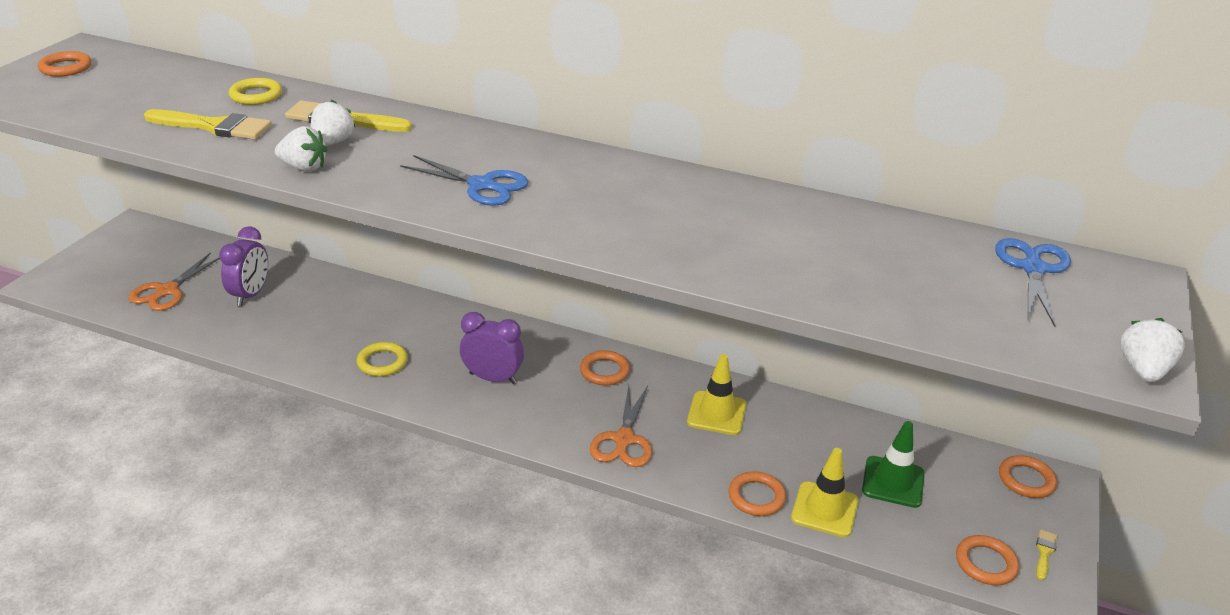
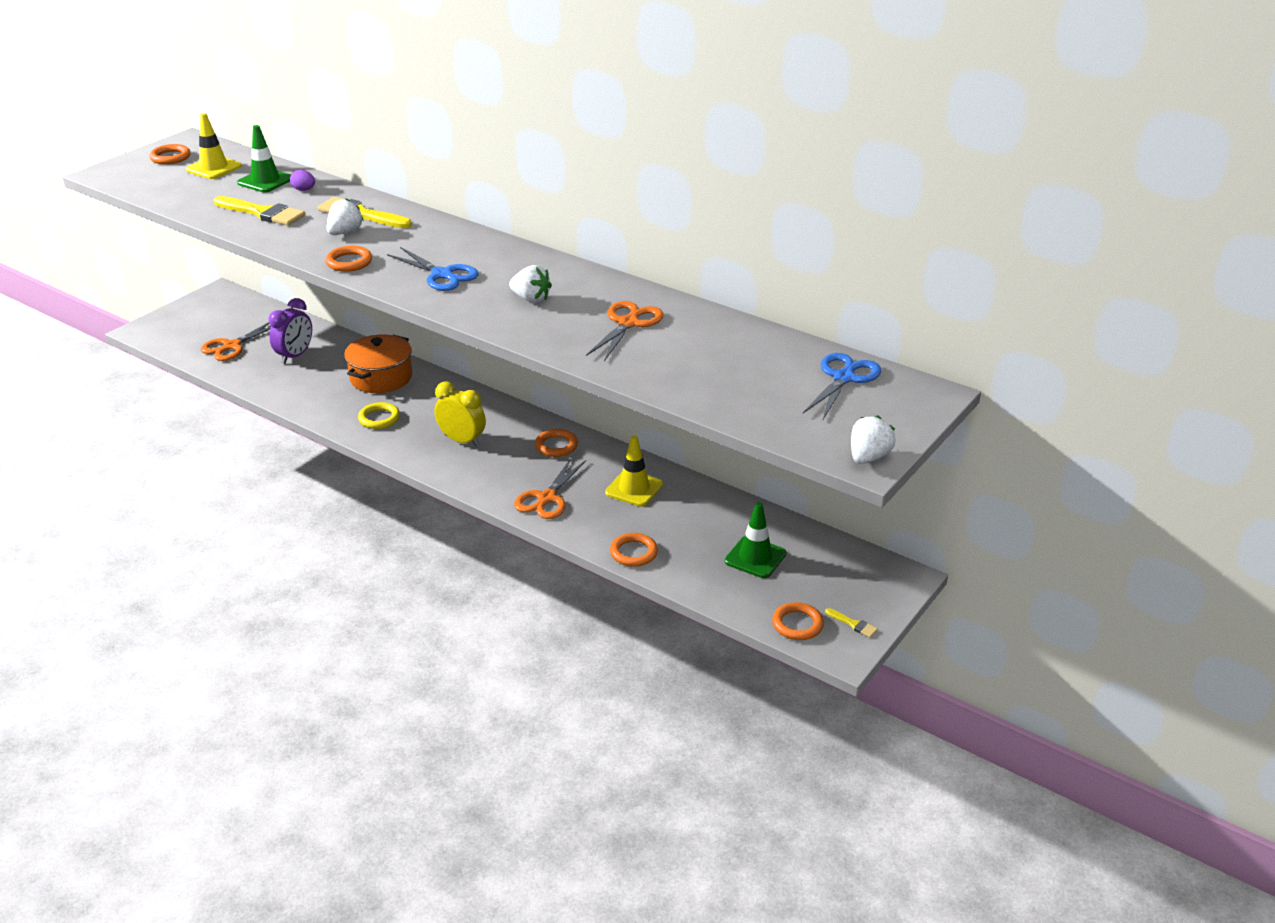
camera: 15 degrees right, 0 degrees up
yellow ring [229,78,282,105] -> purple egg [290,170,315,191]
white strawberry [275,126,328,171] -> white strawberry moved to [509,265,552,303]
purple clock [460,312,524,384] -> yellow clock [434,381,486,447]
yellow traffic cone [791,448,859,538] -> yellow traffic cone moved to [186,113,242,179]
orange ring [999,455,1057,498] -> orange ring moved to [325,246,372,272]
yellow brush [1036,529,1057,580] -> yellow brush turned 90 degrees clockwise [825,608,878,638]
none -> green traffic cone [237,125,291,192]
none -> orange pot [344,334,412,393]
none -> orange scissors [586,301,663,361]

